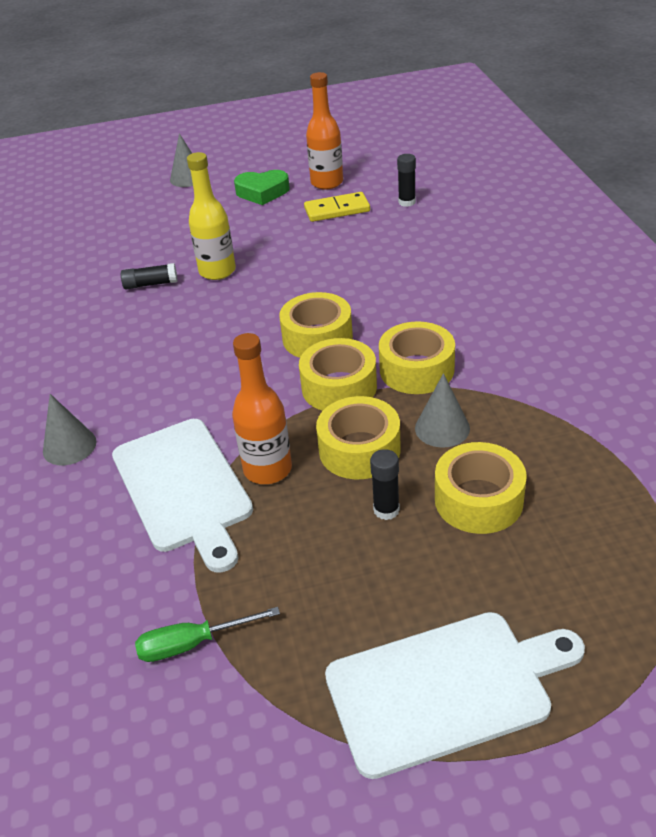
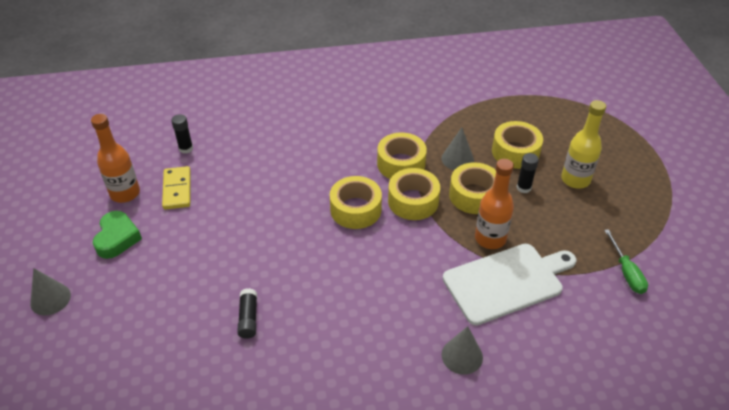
camera: 90 degrees left, 5 degrees up
yellow bottle [187,152,236,280] -> yellow bottle moved to [561,100,606,189]
white cutting board [325,612,585,779] -> none

